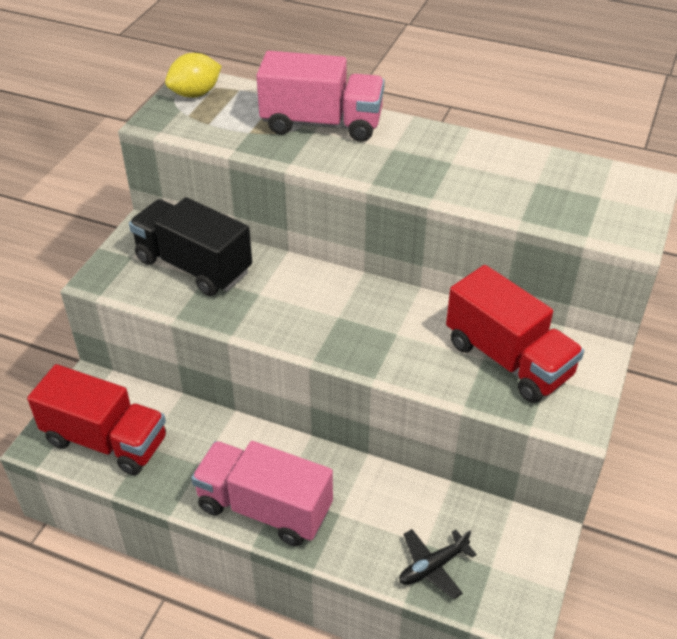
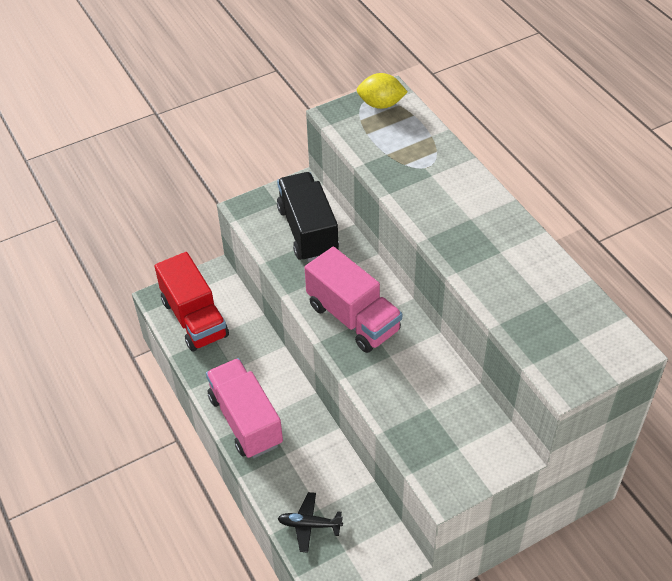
camera: 40 degrees right, 5 degrees up
pink truck [256,51,385,142] -> pink truck moved to [305,247,402,353]
red truck [446,265,584,403] -> none

